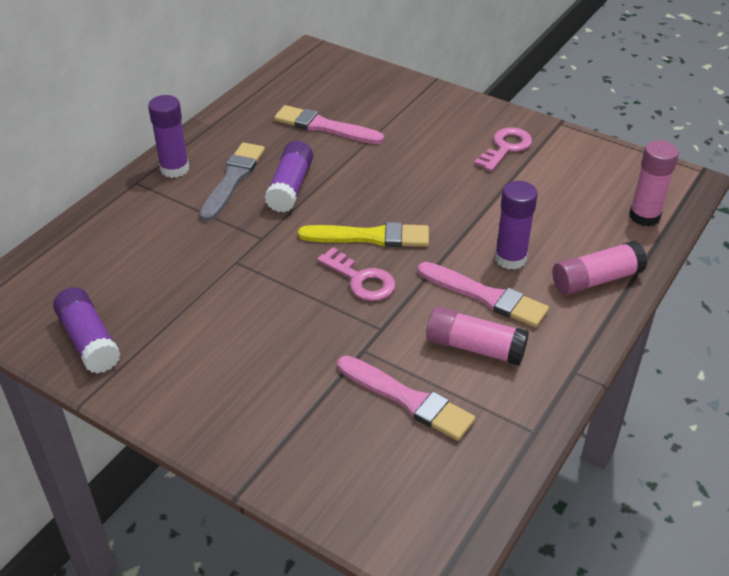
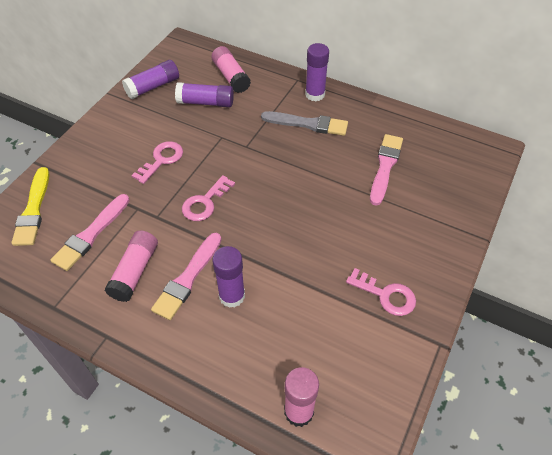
camera: 85 degrees right, 10 degrees up
purple glue stick [265,141,313,213] -> purple glue stick moved to [175,82,234,107]
yellow brush [298,222,429,247] -> yellow brush moved to [11,167,50,246]
pink glue stick [552,241,647,295] -> pink glue stick moved to [211,46,251,93]
none -> pink key [131,141,183,184]

